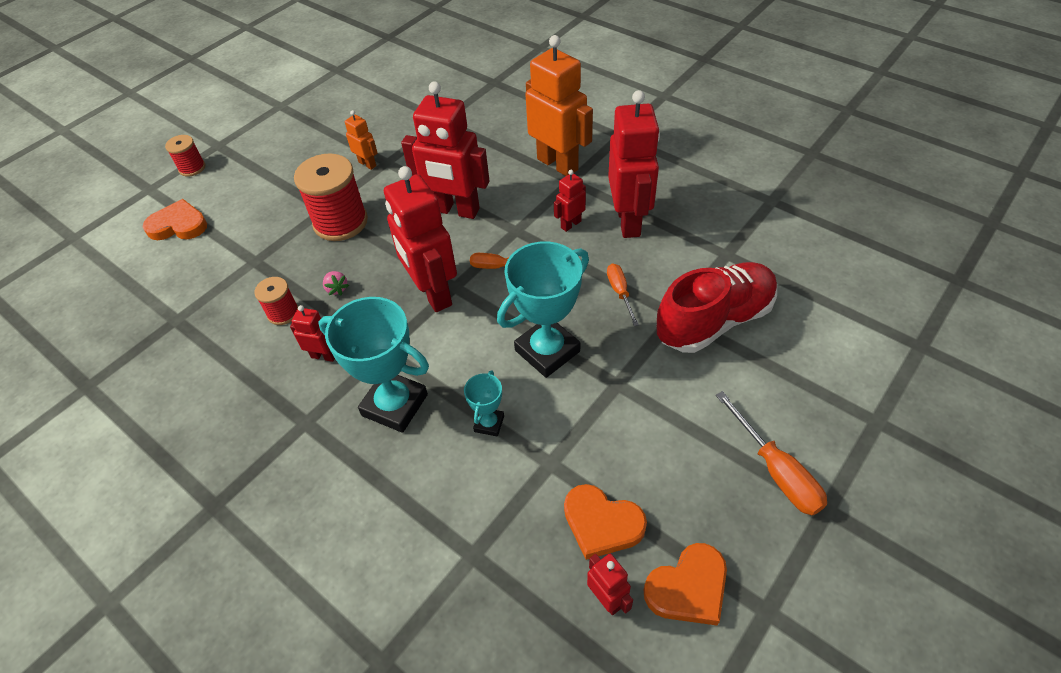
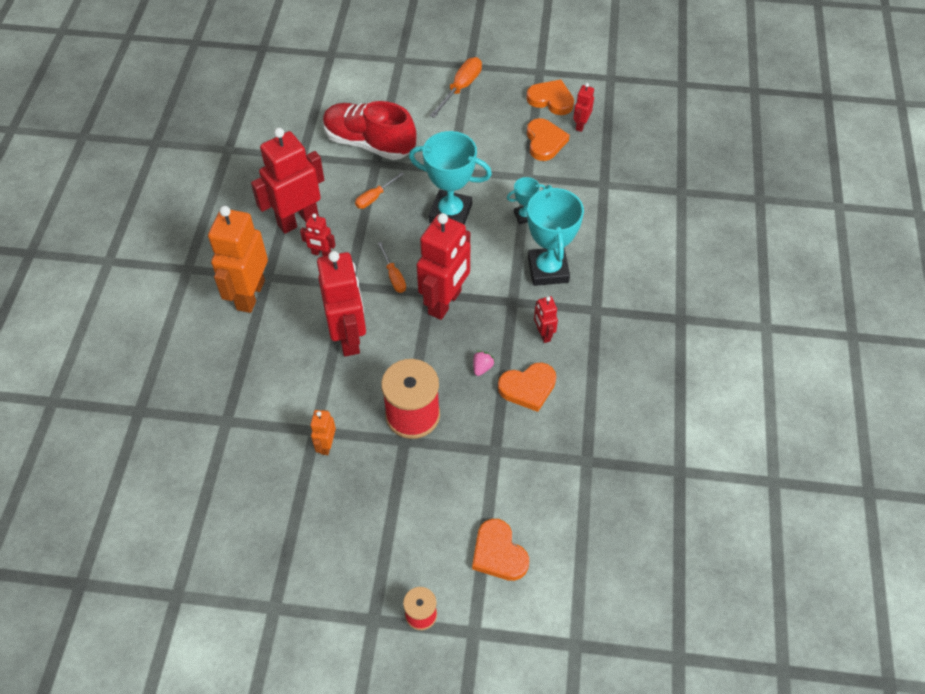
camera: 125 degrees left, 5 degrees up
red spool [255,277,298,325] -> orange heart [498,362,556,412]

